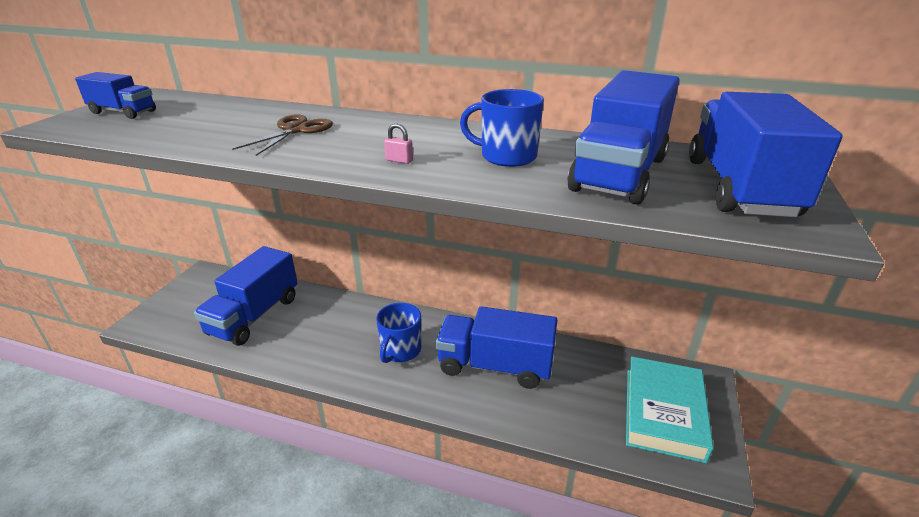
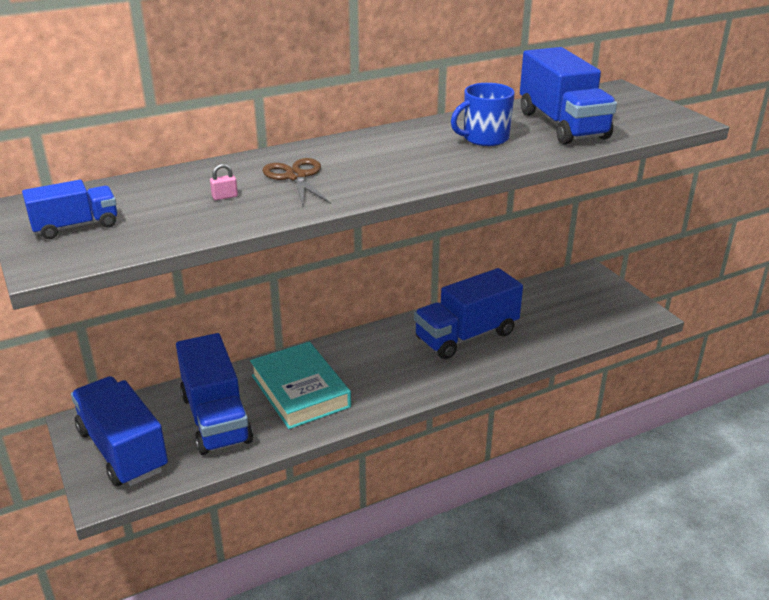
camera: 45 degrees left, 0 degrees up
blue mug [376,303,421,363] -> none
pink padlock [384,123,413,164] -> pink padlock moved to [210,164,238,200]
turquoise book [626,357,714,463] -> turquoise book moved to [250,342,351,429]
blue truck [689,92,843,217] -> blue truck moved to [71,376,168,486]

